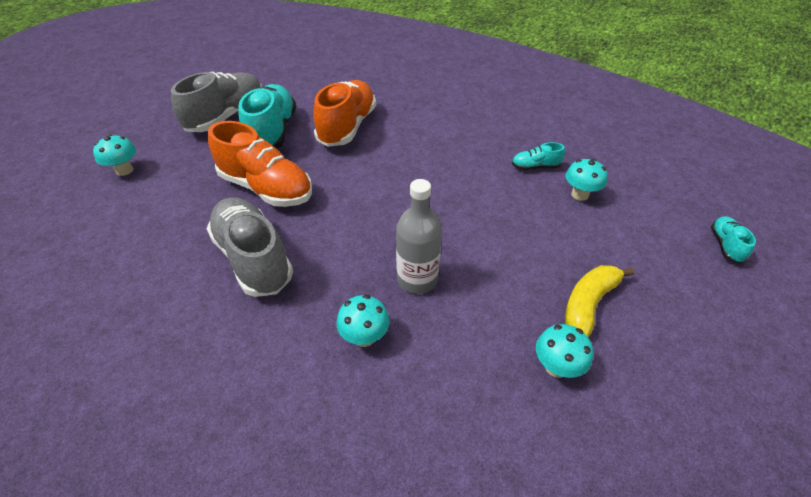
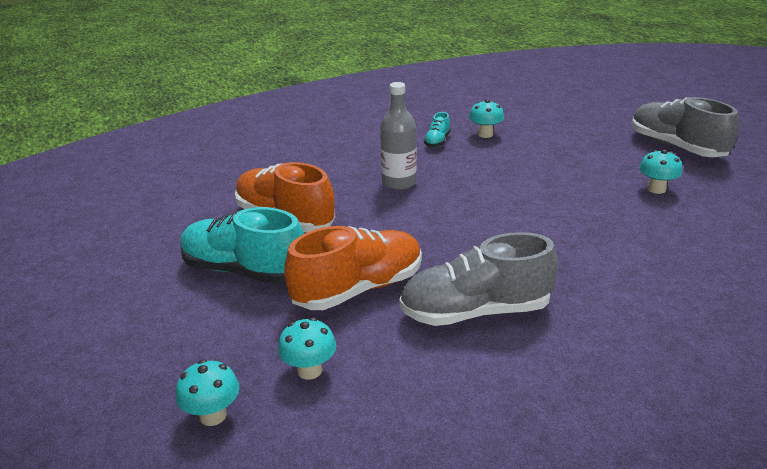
camera: 65 degrees left, 15 degrees down
grey shoe [171,72,262,132] -> grey shoe moved to [632,97,739,157]
turquoise mushroom [337,295,390,347] -> turquoise mushroom moved to [278,317,336,380]
grey bottle [396,179,442,294] -> grey bottle moved to [380,82,417,190]
yellow banana [565,265,634,337] -> none
turquoise shoe [711,216,756,263] -> none

